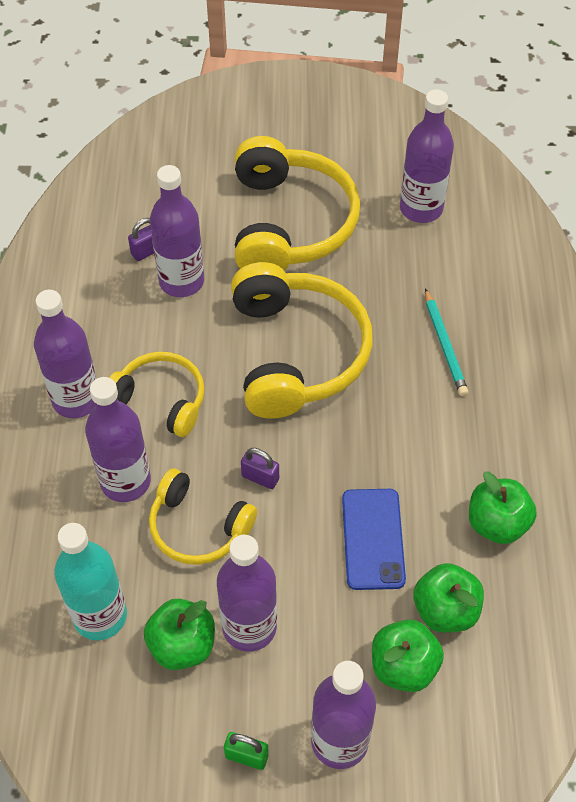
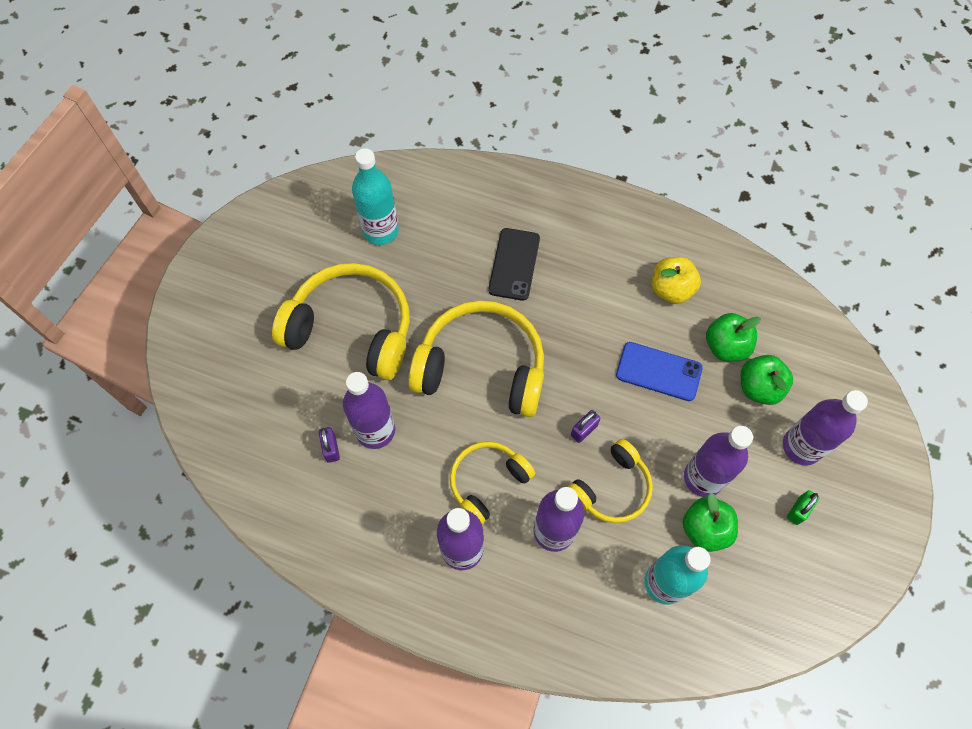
camera: 70 degrees left, 10 degrees up
purple bottle [400,90,454,223] -> turquoise bottle [352,148,399,245]
turquoise pencil [425,289,468,396] -> black phone [488,228,540,301]
green apple [469,471,537,544] -> yellow apple [652,257,701,304]

